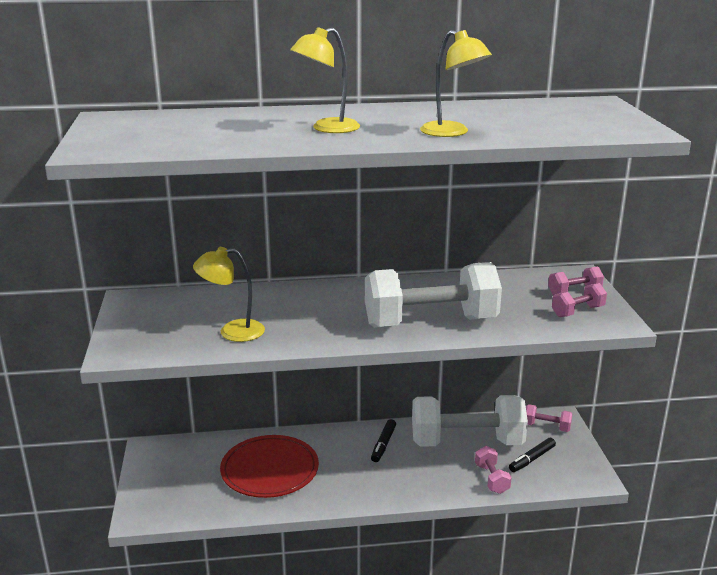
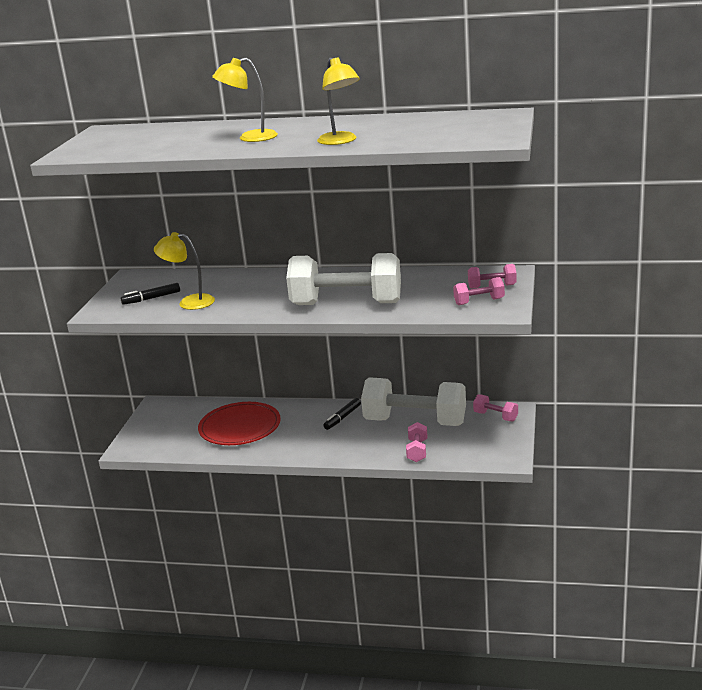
camera: 20 degrees right, 0 degrees up
black marker [509,438,556,472] -> black marker moved to [121,283,180,305]

